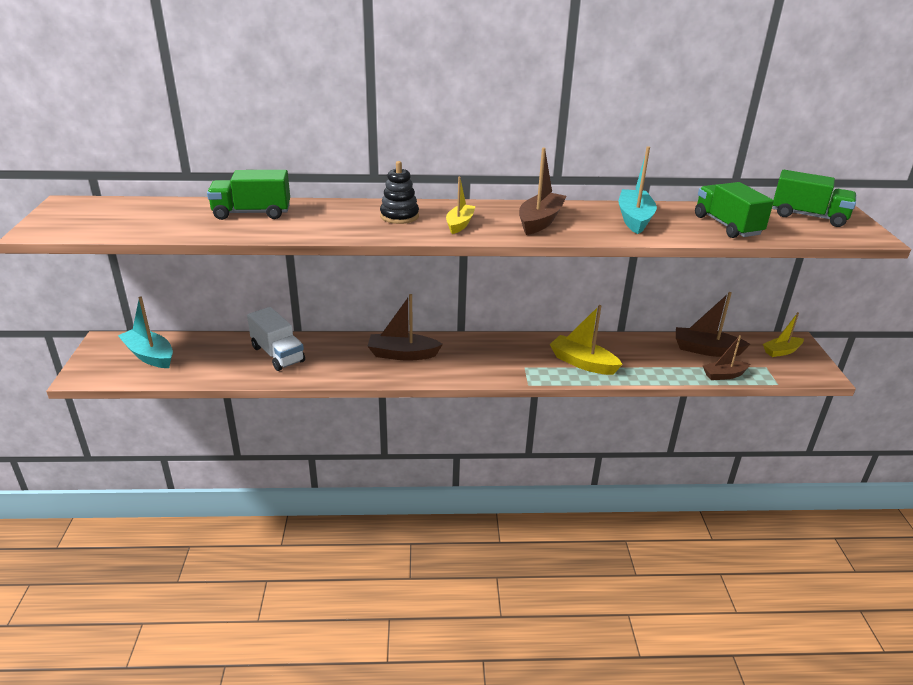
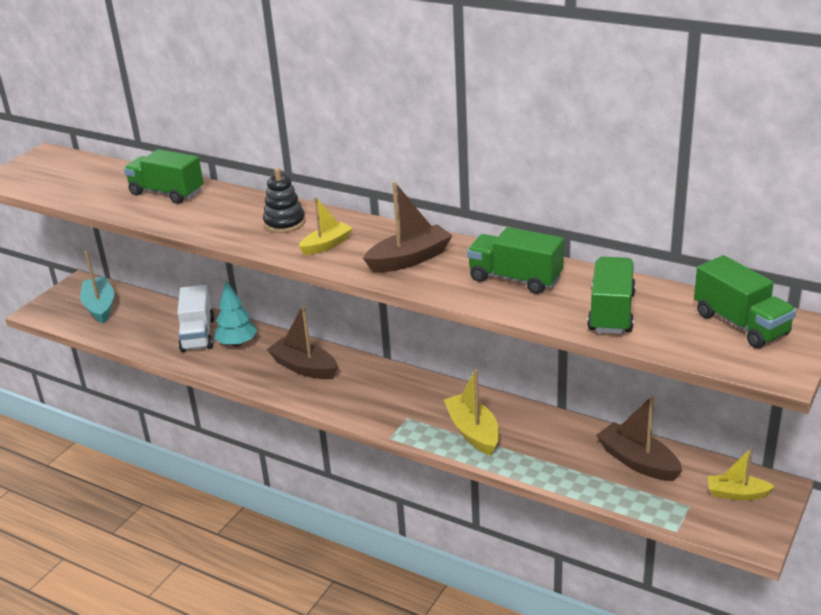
camera: 35 degrees right, 0 degrees up
turquoise boat [619,146,657,234] -> green truck [467,227,564,294]
brown boat [703,335,750,380] -> none
none -> turquoise tree [214,280,257,347]

